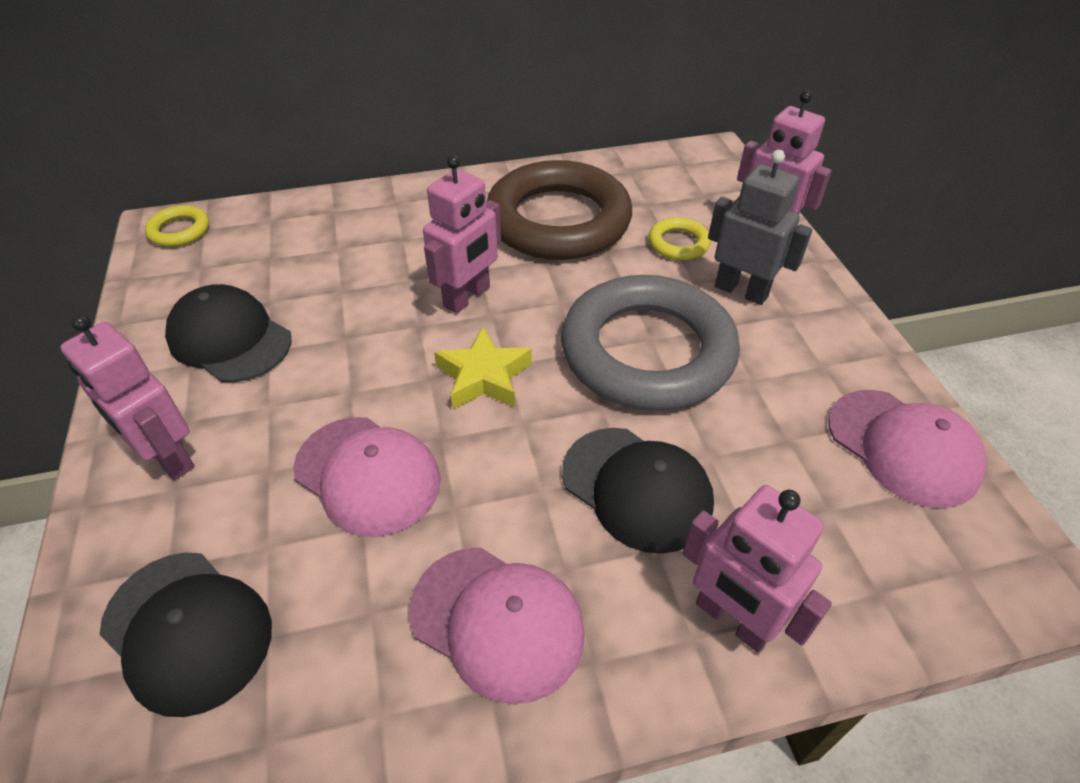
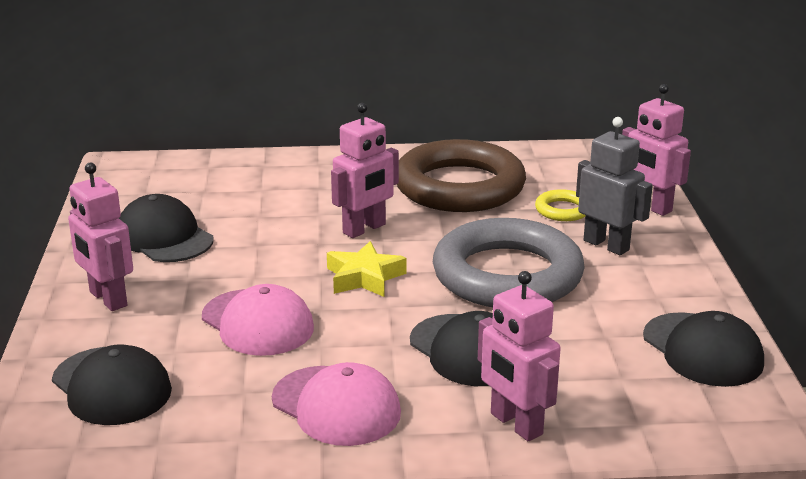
camera: 10 degrees right, 20 degrees down
yellow ring [145,205,209,247] -> none
pink cap [828,390,987,508] -> black cap [643,311,764,387]

